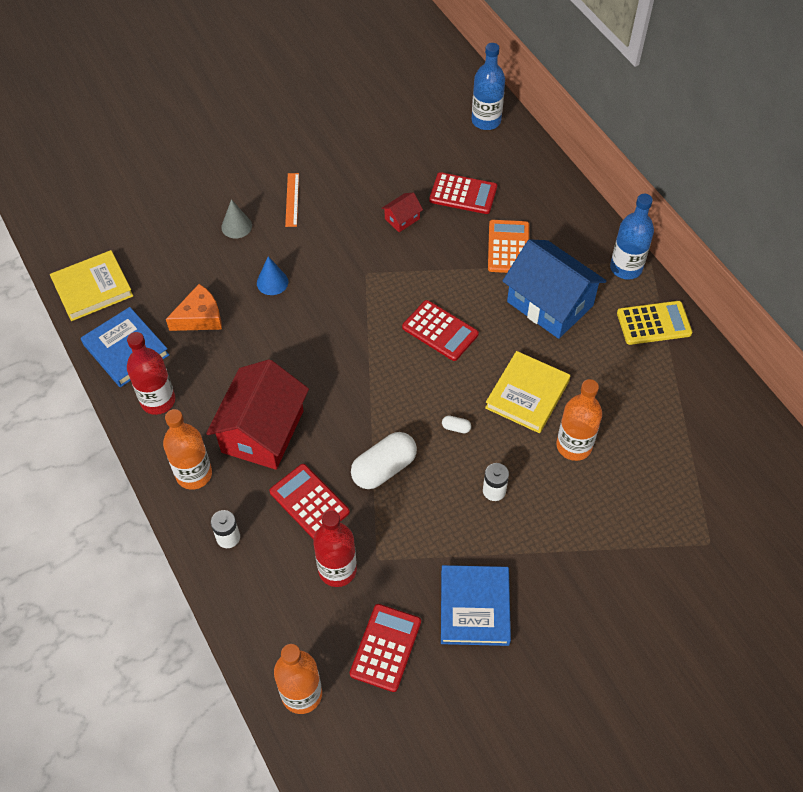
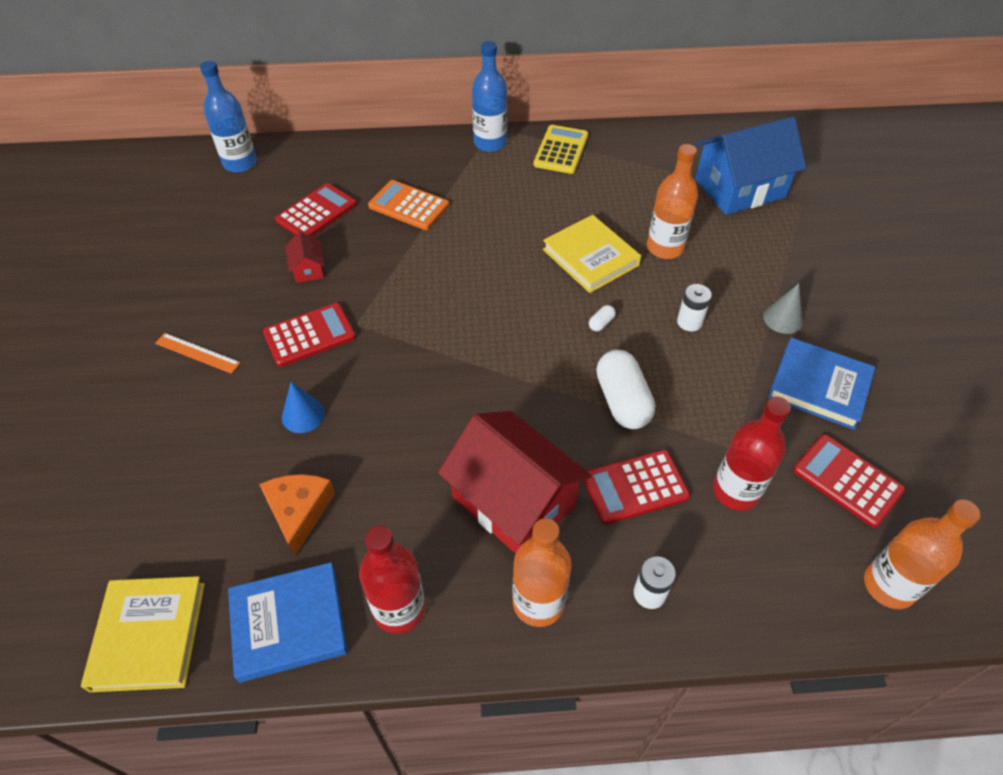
camera: 65 degrees left, 5 degrees down
grey cone [221,199,252,239] -> grey cone moved to [763,283,803,334]
red calculator [402,300,479,361] -> red calculator moved to [263,303,356,367]
blue house [503,239,606,339] -> blue house moved to [695,117,806,215]

